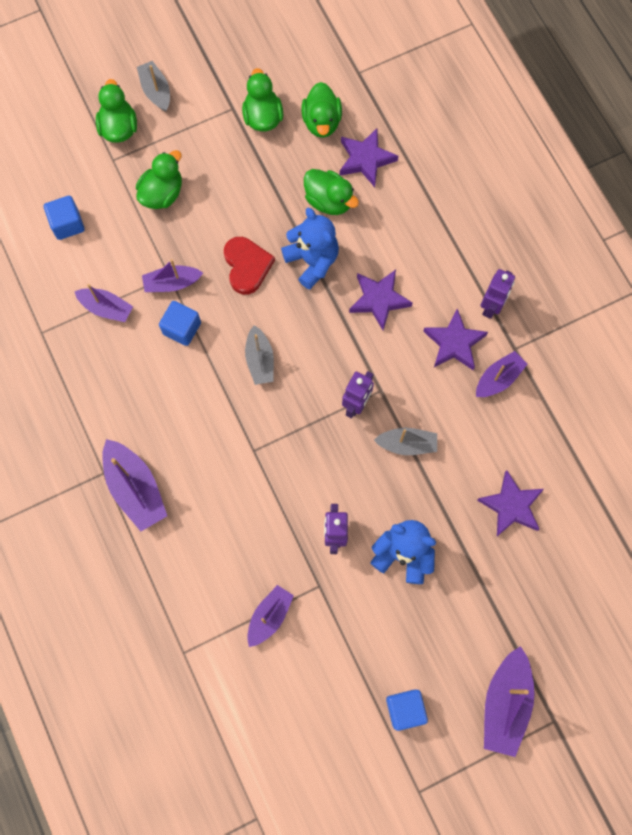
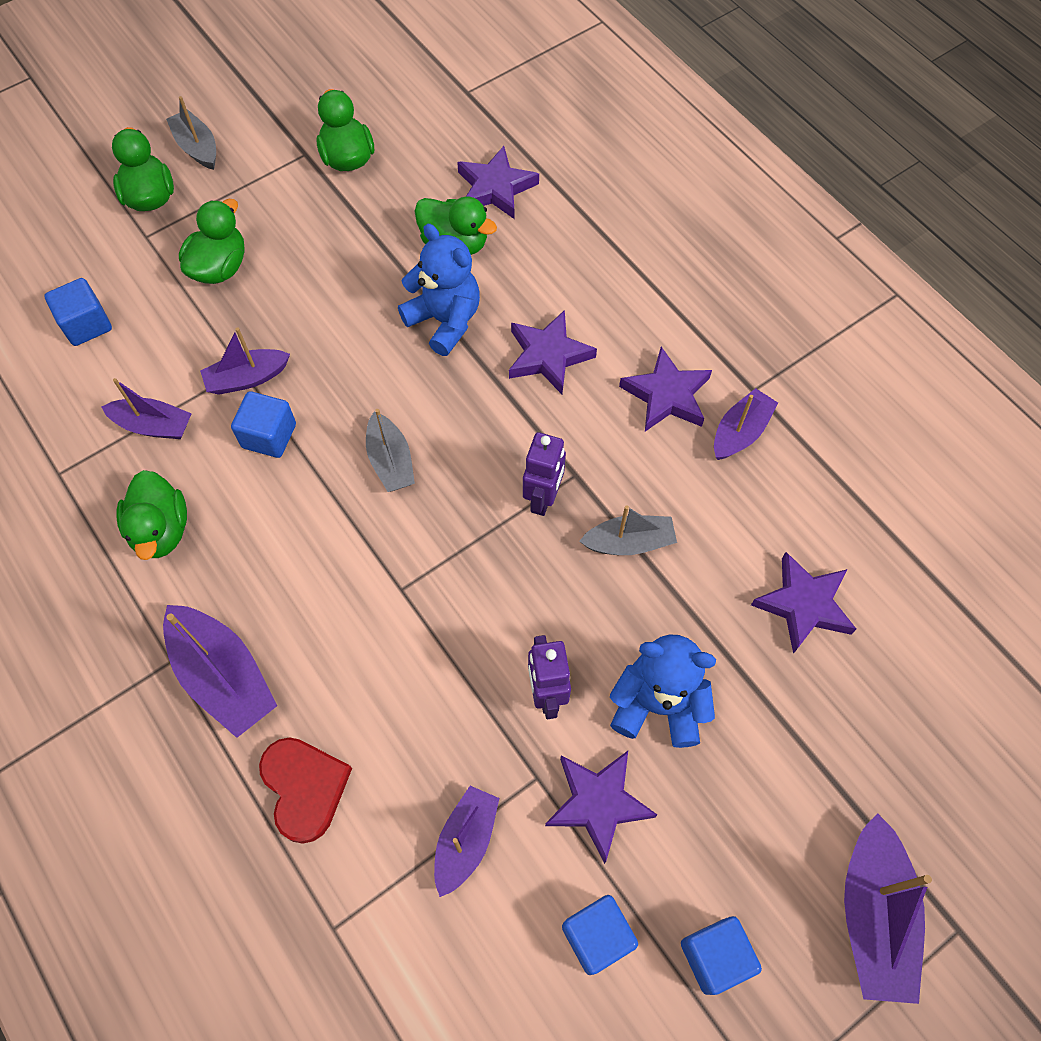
camera: 10 degrees left, 10 degrees down
red heart [224,237,275,295] -> red heart moved to [259,737,352,844]
green duck [301,82,342,138] -> green duck moved to [116,470,187,560]
purple robot [481,269,515,319] -> none
none -> purple star [545,751,657,864]
none -> blue cube [562,895,638,975]

